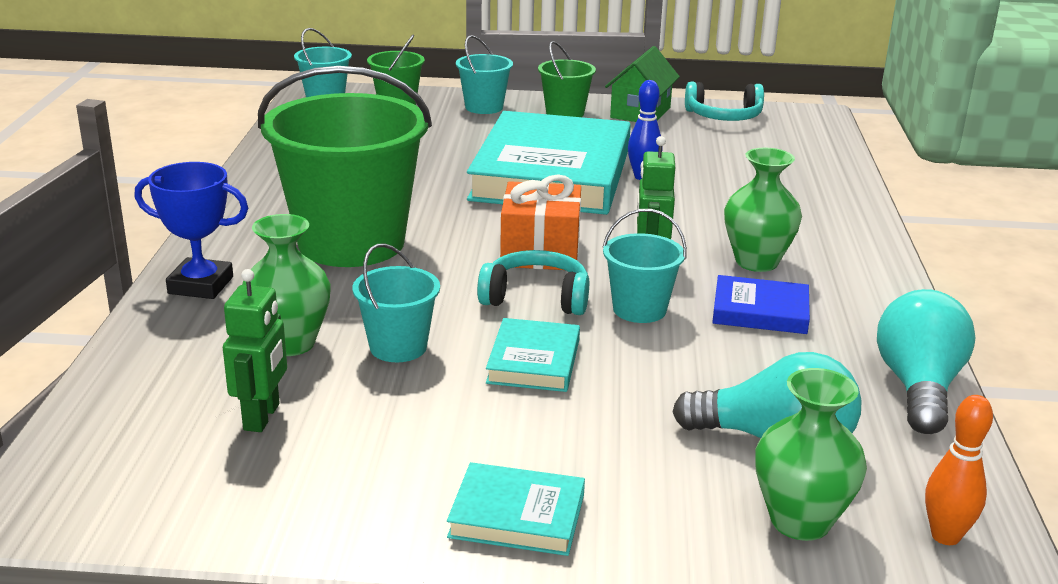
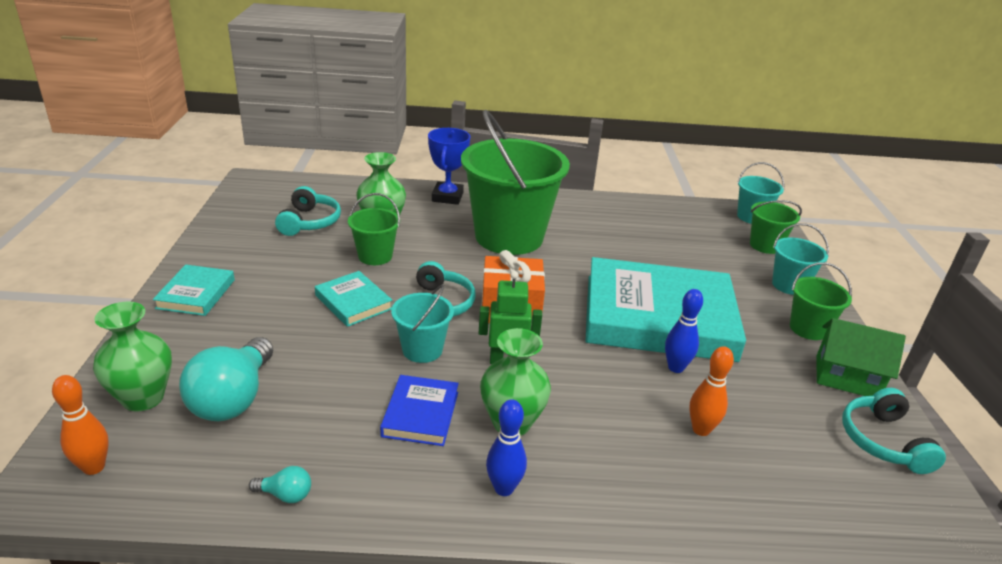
camera: 85 degrees right, 5 degrees up
green robot [223,269,287,432] -> turquoise headphones [275,186,341,236]
turquoise bucket [352,243,440,362] -> green bucket [348,193,400,265]
turquoise book [486,318,580,392] -> turquoise book turned 45 degrees clockwise [315,271,392,327]
turquoise light bulb [877,289,975,434] -> turquoise light bulb [249,466,311,503], size x0.44
none -> blue bowling pin [486,400,527,496]
none -> orange bowling pin [689,346,734,436]

